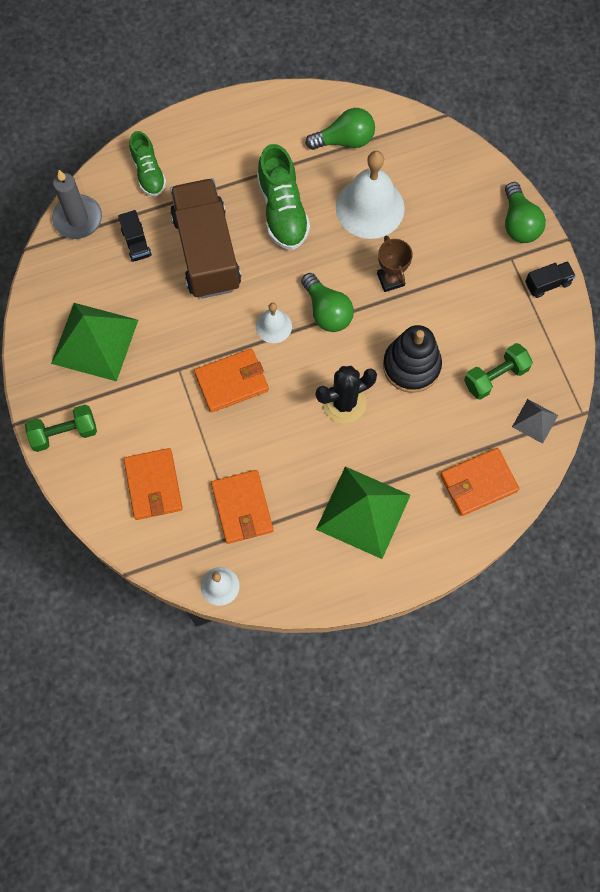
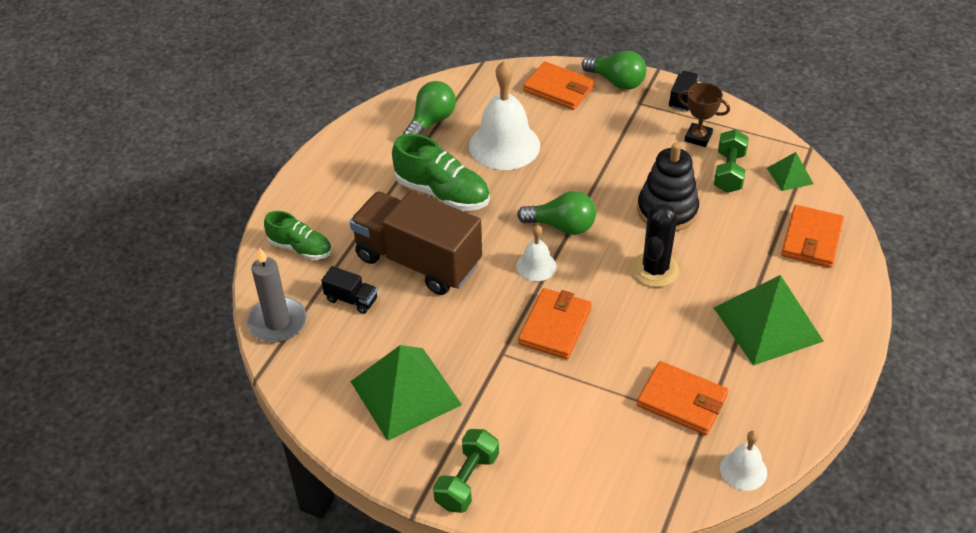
camera: 45 degrees left, 25 degrees down
orange wallet [124,448,183,520] -> orange wallet moved to [523,62,595,110]
brown trophy [377,235,413,292] -> brown trophy moved to [678,83,730,147]
grey pyramid [512,399,558,444] -> green pyramid [767,152,814,191]

